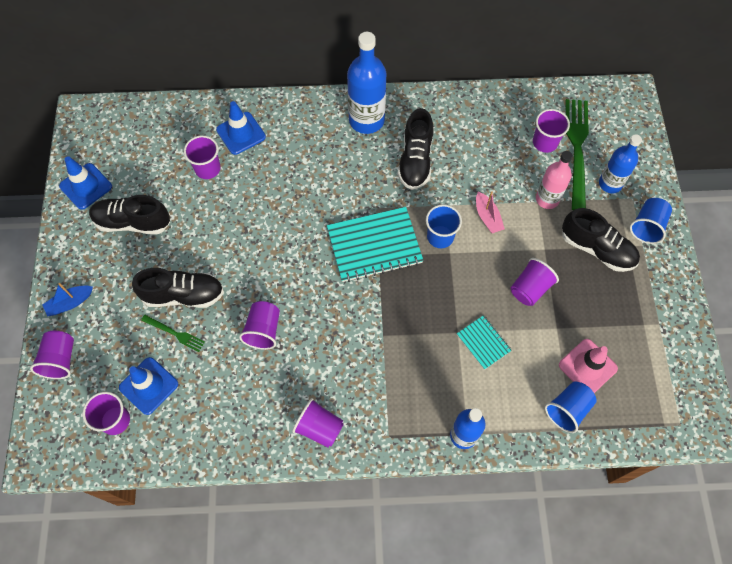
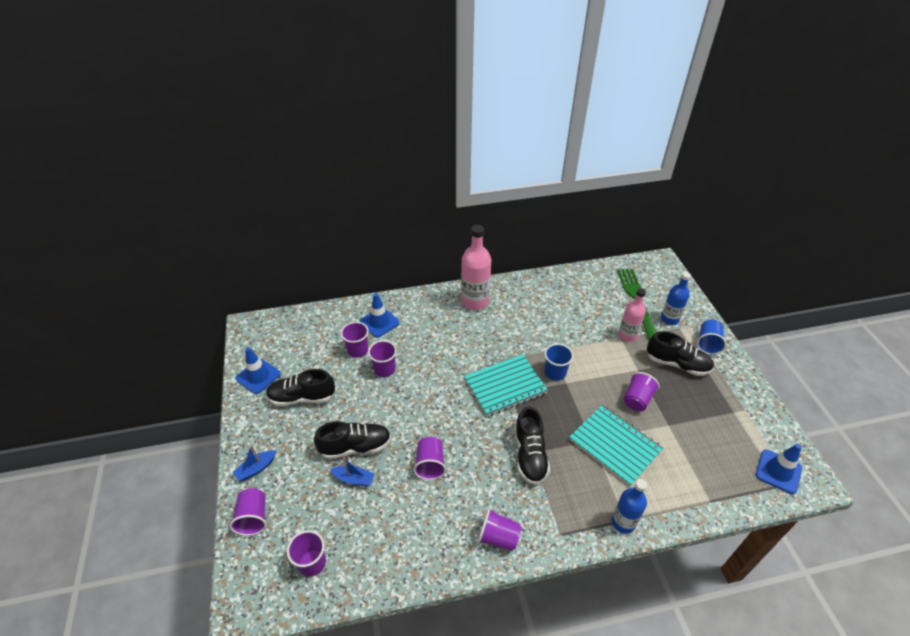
camera: 10 degrees left, 20 degrees down
blue traffic cone [119,357,178,415] -> blue traffic cone moved to [756,444,802,494]
green fork [141,315,205,352] -> blue boat [330,457,374,486]
blue bottle [347,32,386,134] -> pink bottle [461,225,491,310]
black shoe [398,108,434,190] -> black shoe moved to [515,406,550,485]
turquoise notebook [457,315,512,370] -> turquoise notebook [569,405,663,486], size x1.93
pink boat [476,191,505,233] -> none
purple cup [533,109,570,153] -> purple cup moved to [368,340,397,377]
blue cup [545,381,597,433] -> none
pink traffic cone [559,339,618,393] -> none

